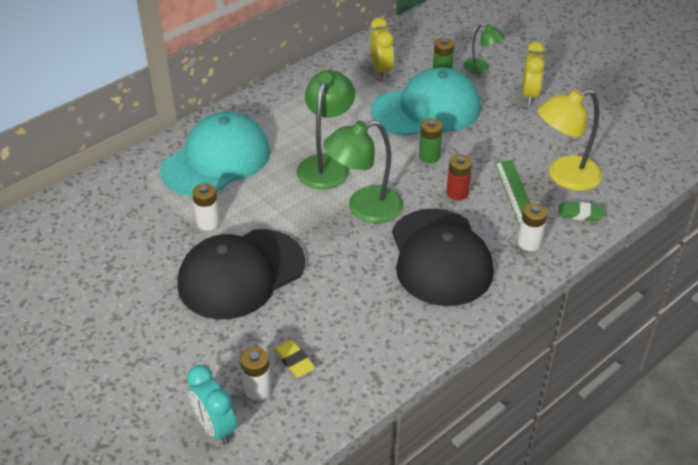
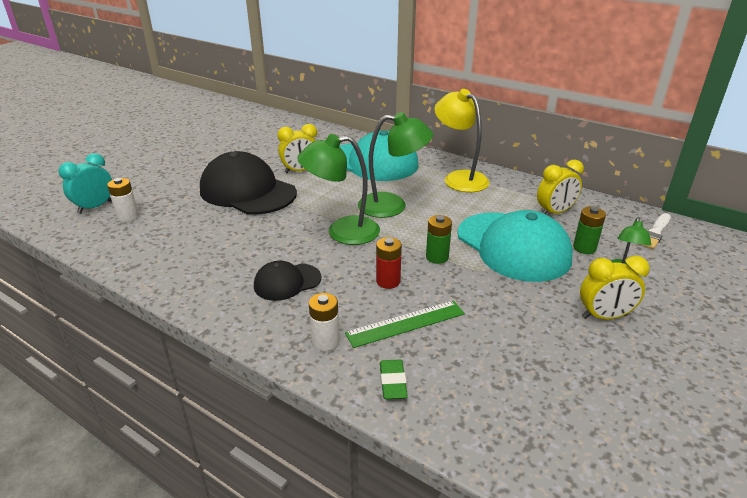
camera: 75 degrees right, 10 degrees down
white battery [192,183,220,231] -> yellow clock [277,124,317,173]
yellow eraser [274,340,316,377] -> none
green lamp [323,120,404,223] -> green lamp turned 60 degrees counterclockwise [297,134,380,245]
black cap [392,209,494,306] -> black cap [254,261,321,301], size x0.51
yellow lamp [538,89,602,191] -> yellow lamp moved to [434,89,490,192]
none -> white brush [639,213,671,249]

